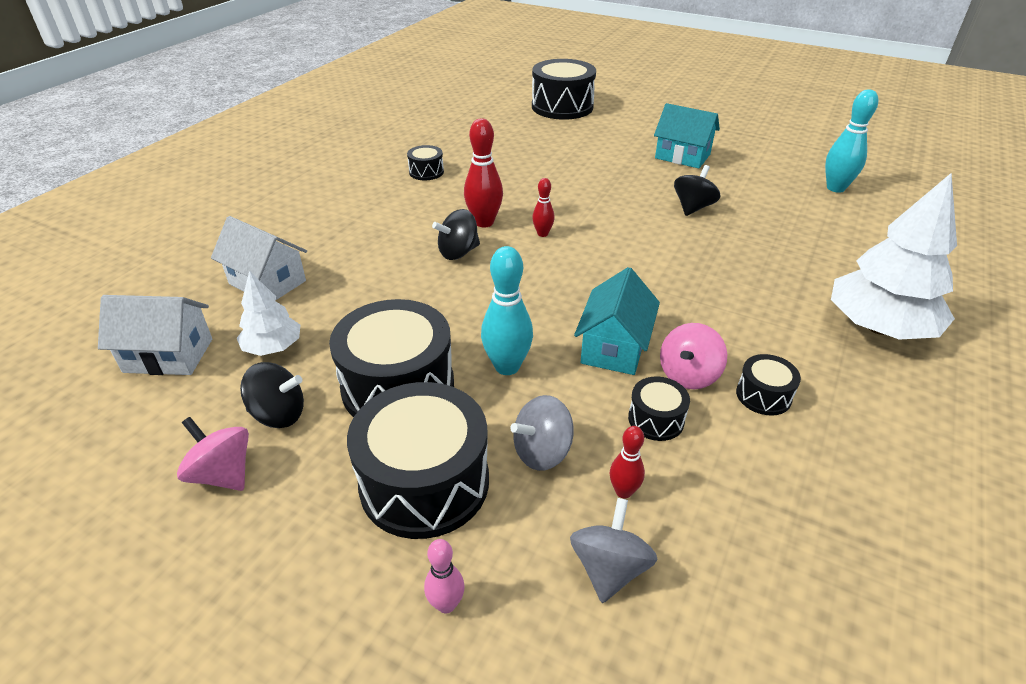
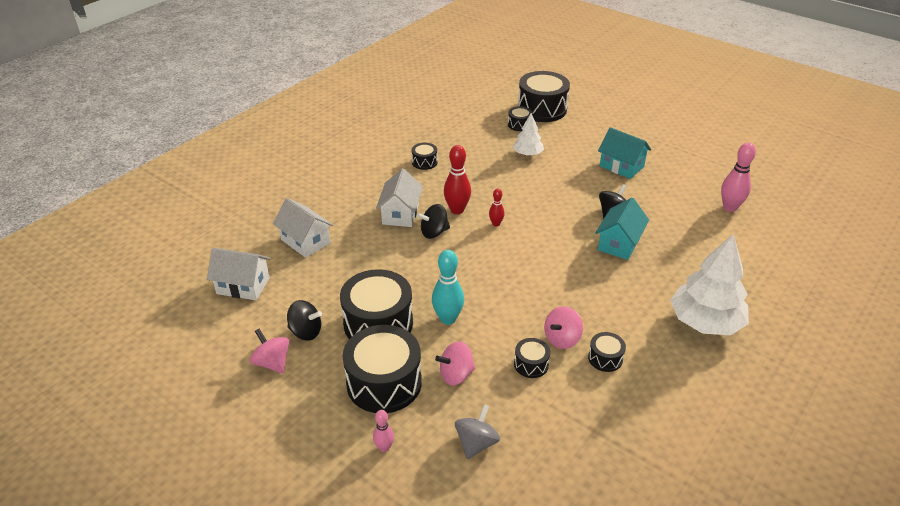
camera: 10 degrees right, 0 degrees up
white tree [237,271,300,356] -> white tree moved to [513,113,544,156]
grey spinning top [510,395,574,471] -> pink spinning top [435,341,475,385]
turquoise house [574,267,660,375] -> turquoise house moved to [595,198,649,260]
red bowling pin [610,426,645,499] -> none
turquoise bowling pin [825,89,878,193] -> pink bowling pin [721,143,756,212]
none -> white house [376,168,423,227]
none -> black drum [508,106,533,131]

